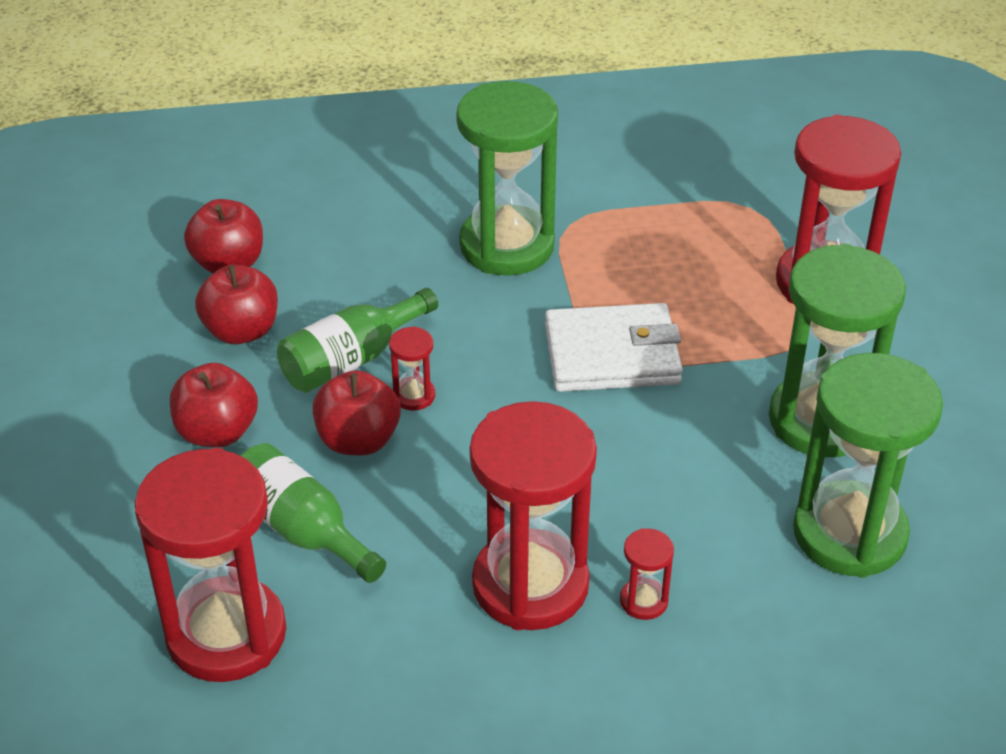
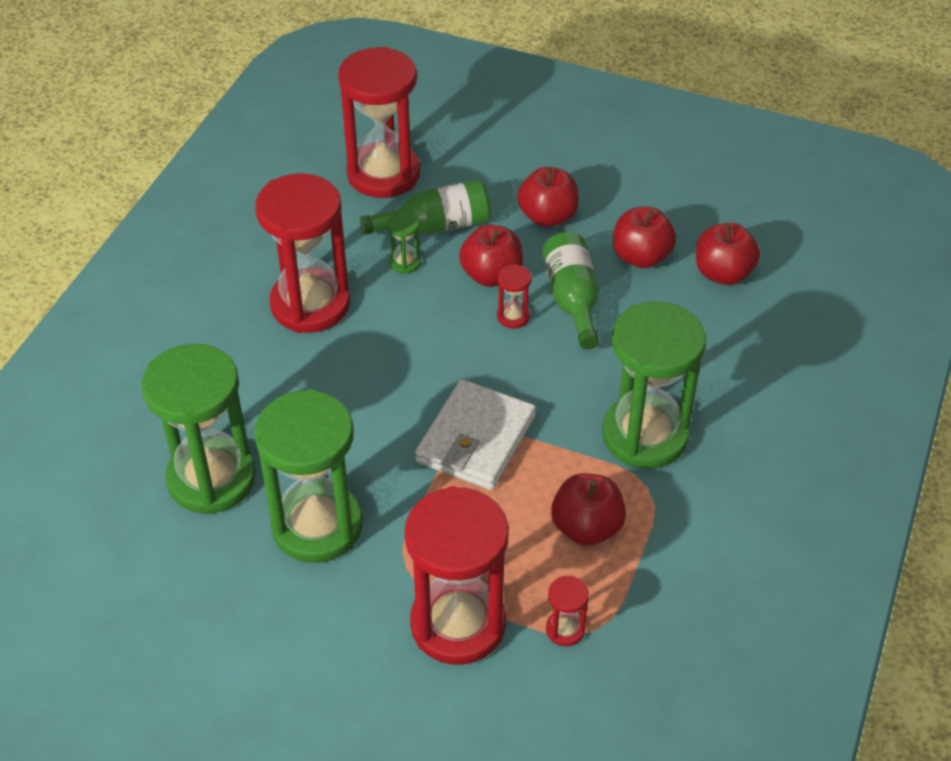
camera: 120 degrees right, 5 degrees up
red hourglass [620,528,674,620] -> red hourglass moved to [546,576,589,646]
none -> green hourglass [387,211,421,274]
none -> red apple [551,473,626,546]

